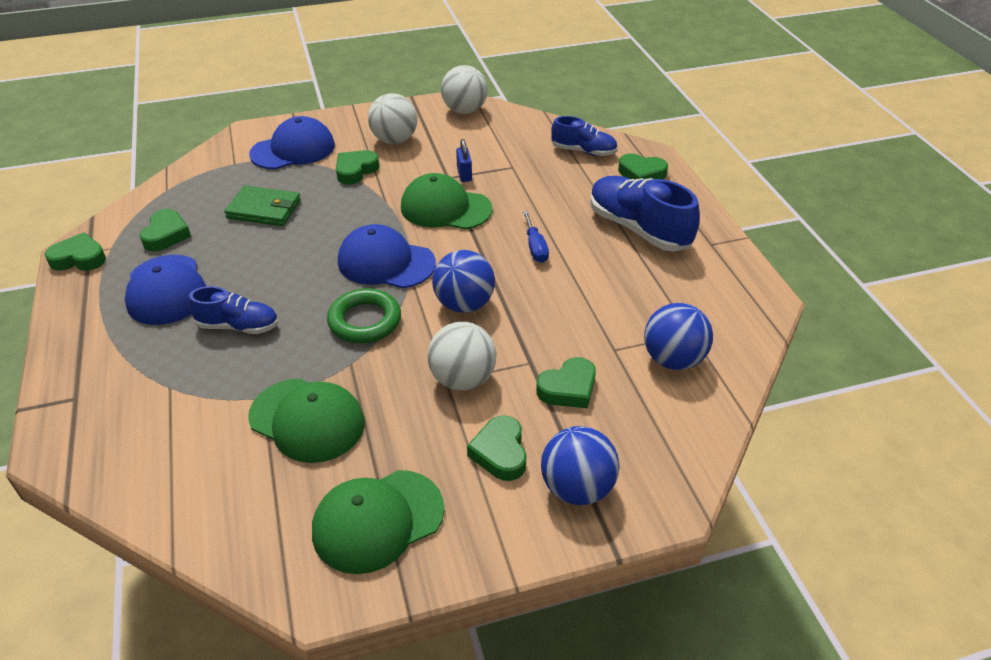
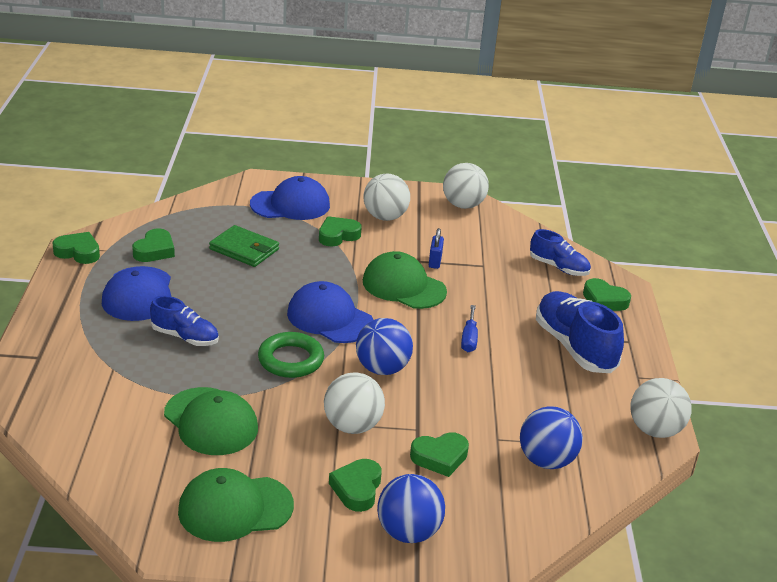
camera: 15 degrees right, 10 degrees down
none -> white ball [630,378,692,438]

